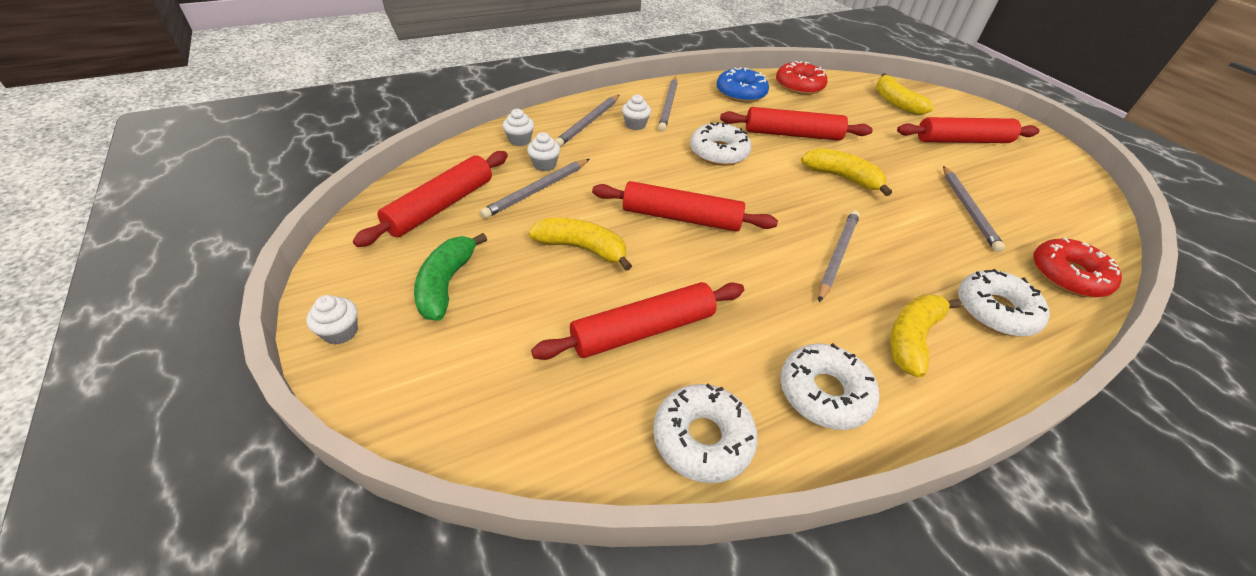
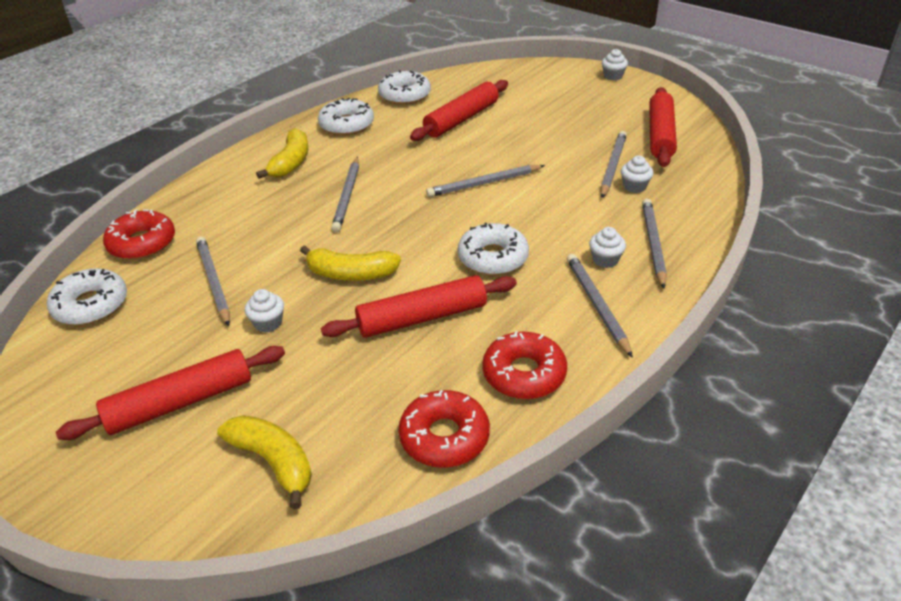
camera: 160 degrees right, 5 degrees down
green banana [414,233,487,321] -> none
white cupcake [503,109,534,146] -> white cupcake moved to [245,289,284,333]
yellow banana [528,218,632,271] -> none
red rolling pin [592,181,778,232] -> grey pencil [426,165,545,197]
blue donut [717,67,769,103] -> red donut [482,331,567,399]
white donut [958,269,1050,336] -> white donut moved to [47,268,127,325]

